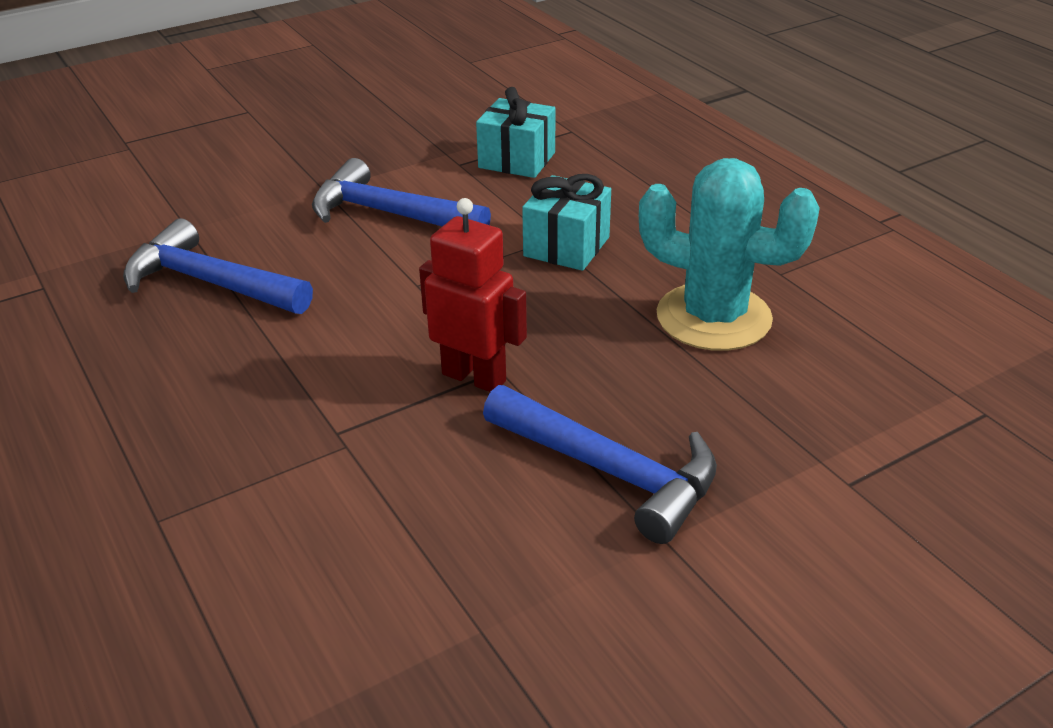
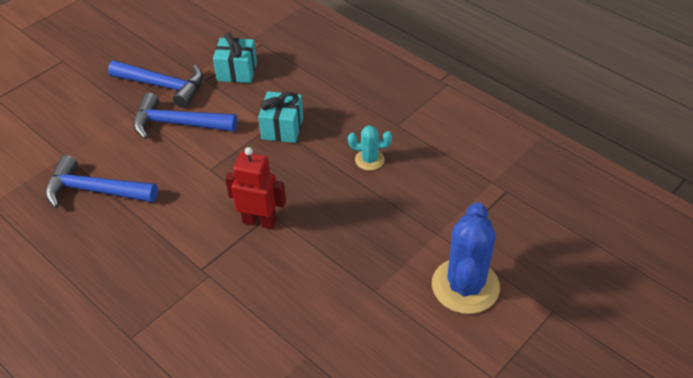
camera: 15 degrees left, 10 degrees up
blue hammer [483,385,717,544] -> blue hammer moved to [108,60,203,108]
turquoise cactus [639,158,820,351] -> turquoise cactus [348,125,392,171], size x0.50
none -> blue cactus [432,202,500,314]

